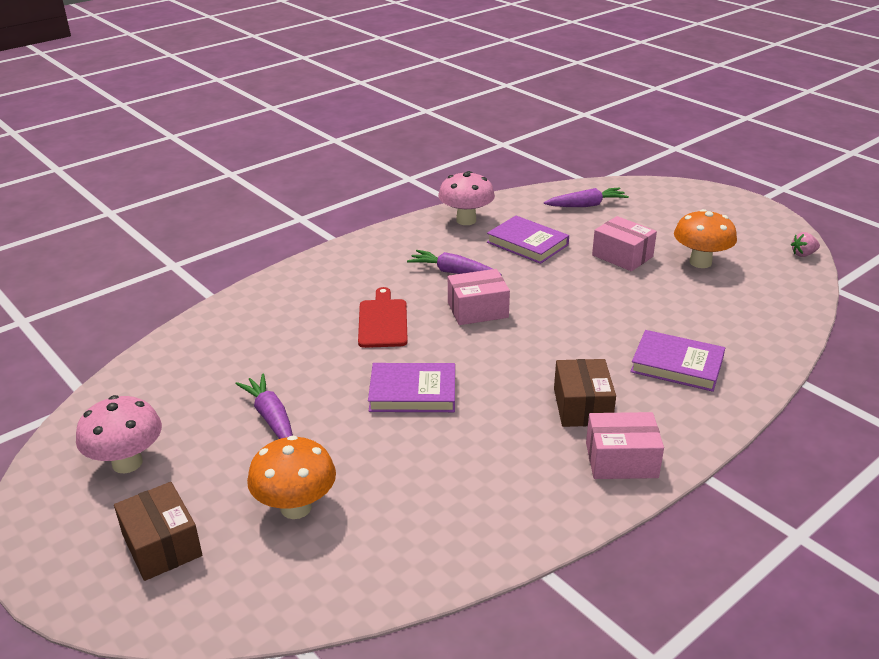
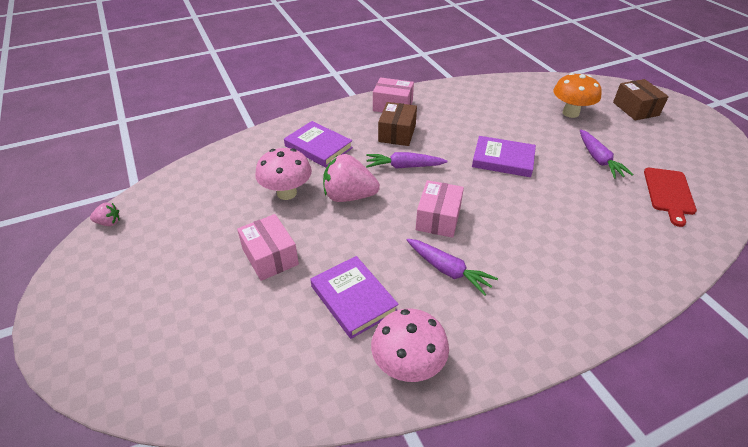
camera: 165 degrees left, 10 degrees up
pink mushroom [76,395,162,473] -> pink mushroom moved to [255,148,312,200]
red cutting board [358,287,408,348] -> red cutting board moved to [644,168,697,227]
pink box [448,269,510,325] -> pink box turned 75 degrees counterclockwise [416,180,464,238]
purple carrot [544,187,629,207] -> purple carrot moved to [366,152,448,169]
orange mushroom [674,209,737,268] -> none
none -> pink strawberry [323,154,380,202]

